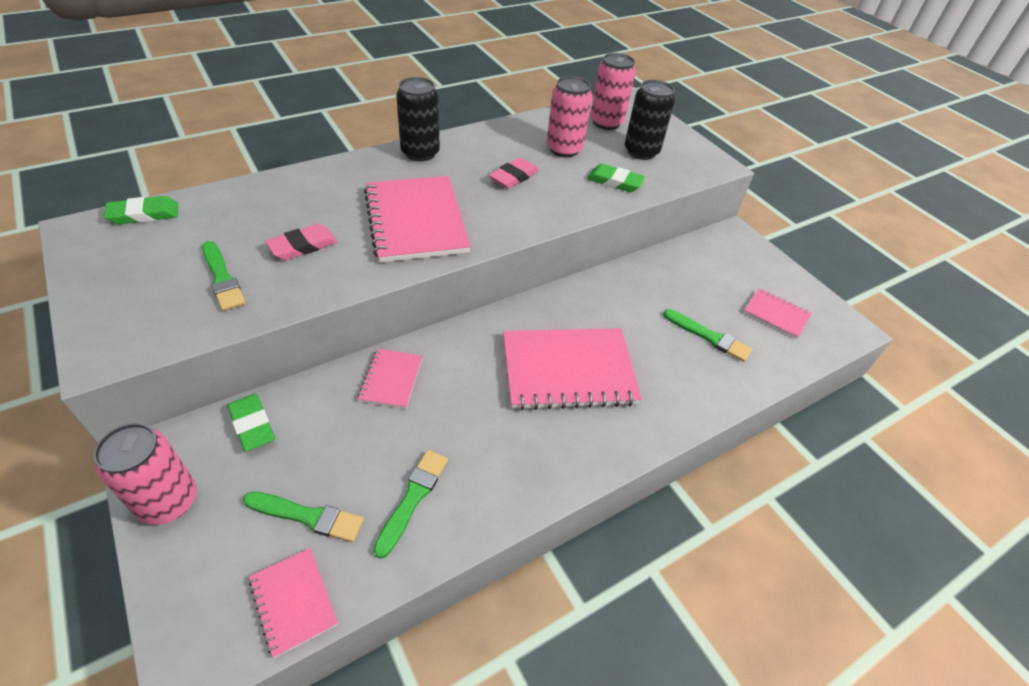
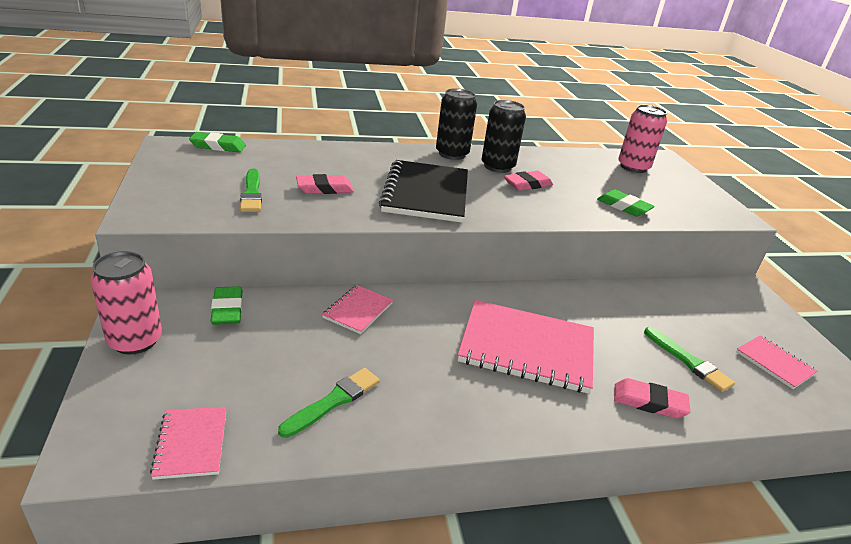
camera: 20 degrees right, 15 degrees down
green brush [243,492,364,542] -> none
pink notebook [364,176,471,263] -> black notebook [379,160,468,223]
pink can [547,76,592,157] -> none
black can [624,80,675,160] -> black can moved to [481,100,526,173]
none -> pink eraser [614,378,690,418]

